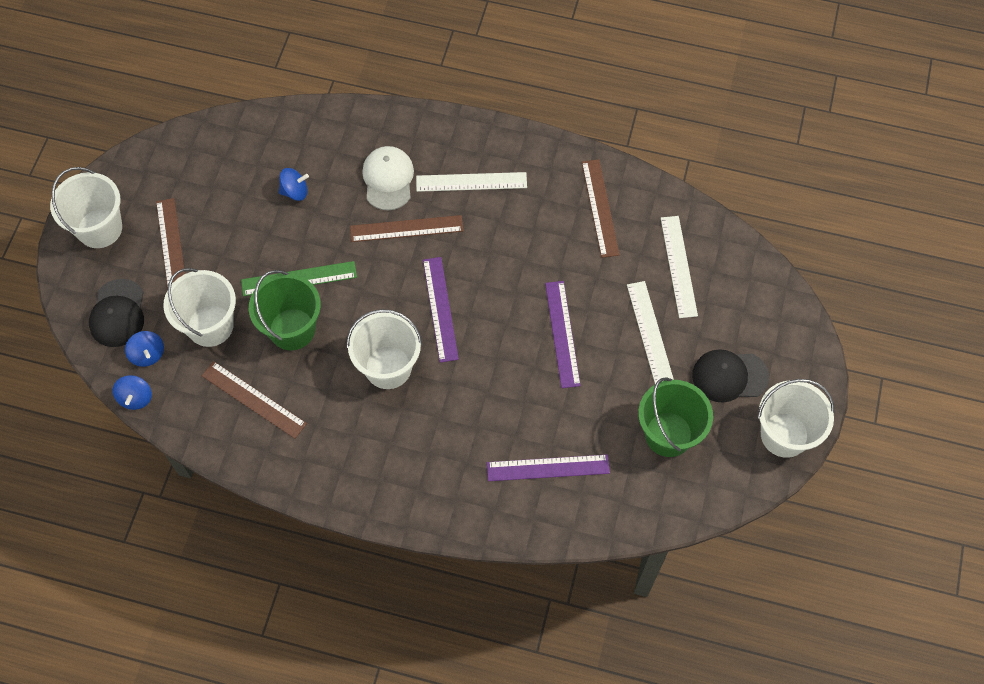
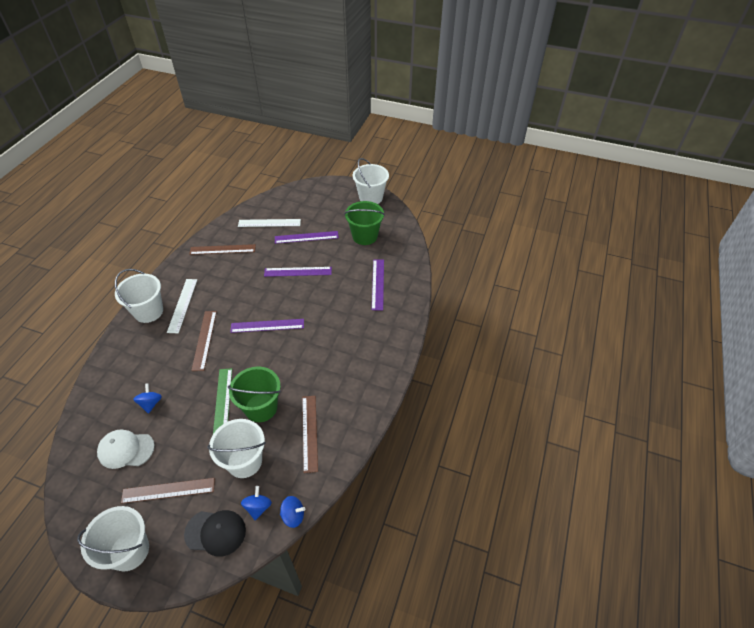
camera: 85 degrees left, 15 degrees down
blue spinning top [125,331,164,367] -> blue spinning top turned 60 degrees counterclockwise [241,486,272,520]
brown ruler [202,361,307,438] -> brown ruler turned 45 degrees counterclockwise [302,396,318,473]
white bucket [347,309,422,389] -> white bucket moved to [115,269,163,323]
white cap [362,146,414,210] -> white cap moved to [97,430,155,469]
white ruler [627,281,674,384] -> purple ruler [275,231,339,244]
black cap [692,349,769,403] -> none

